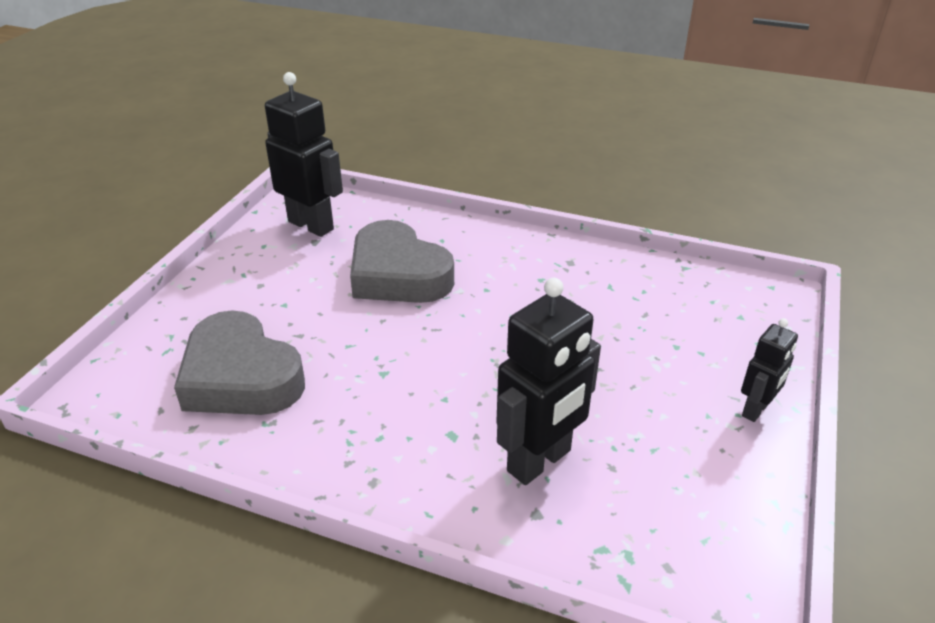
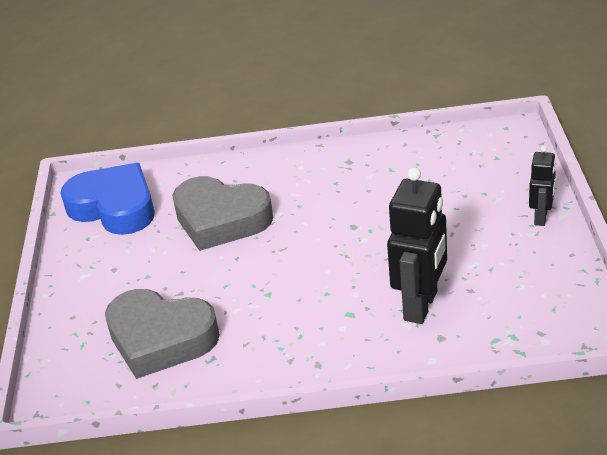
camera: 20 degrees left, 0 degrees up
black robot [265,72,343,237] -> blue heart [60,163,155,235]

